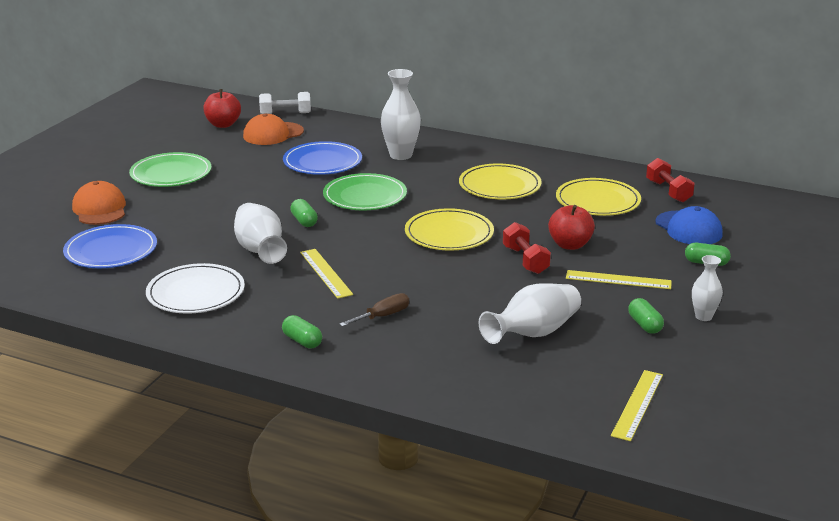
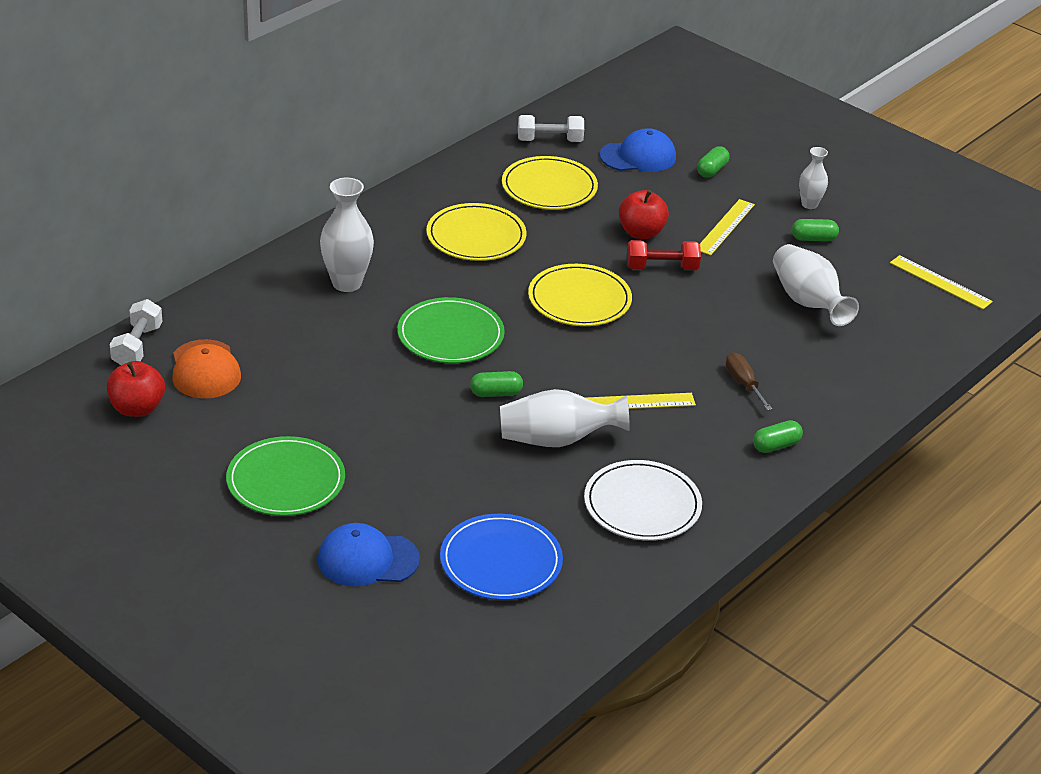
camera: 75 degrees left, 10 degrees up
orange cap [72,181,126,225] -> blue cap [318,523,420,586]
blue plate [283,141,362,175] -> none
red dumbbell [646,158,695,203] -> white dumbbell [518,115,584,142]

